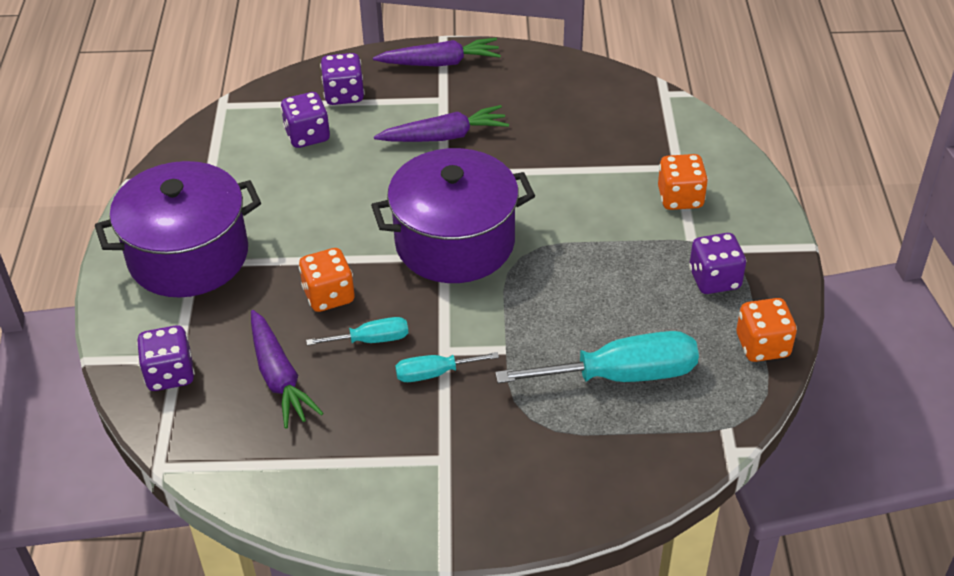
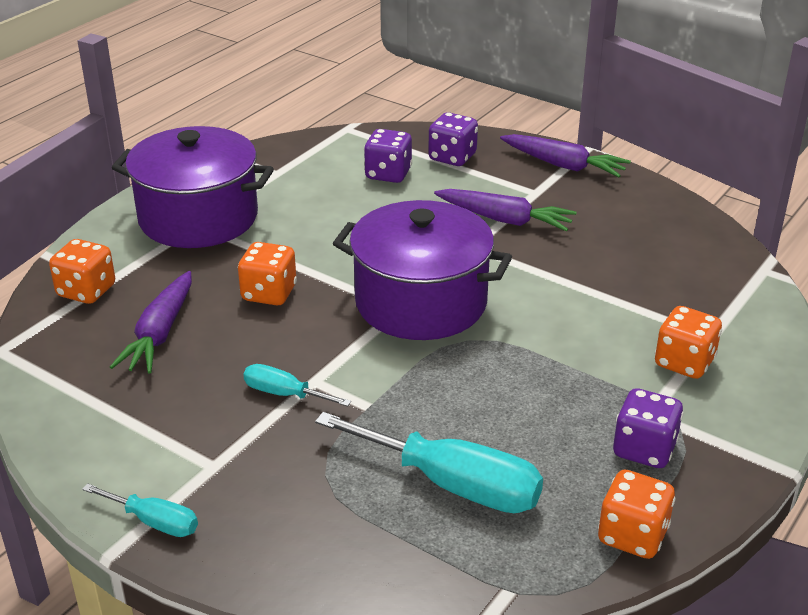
camera: 35 degrees right, 10 degrees down
purple dice [137,325,195,391] -> orange dice [49,239,115,304]
turquoise screwdriver [306,317,408,346] -> turquoise screwdriver moved to [82,483,198,537]

